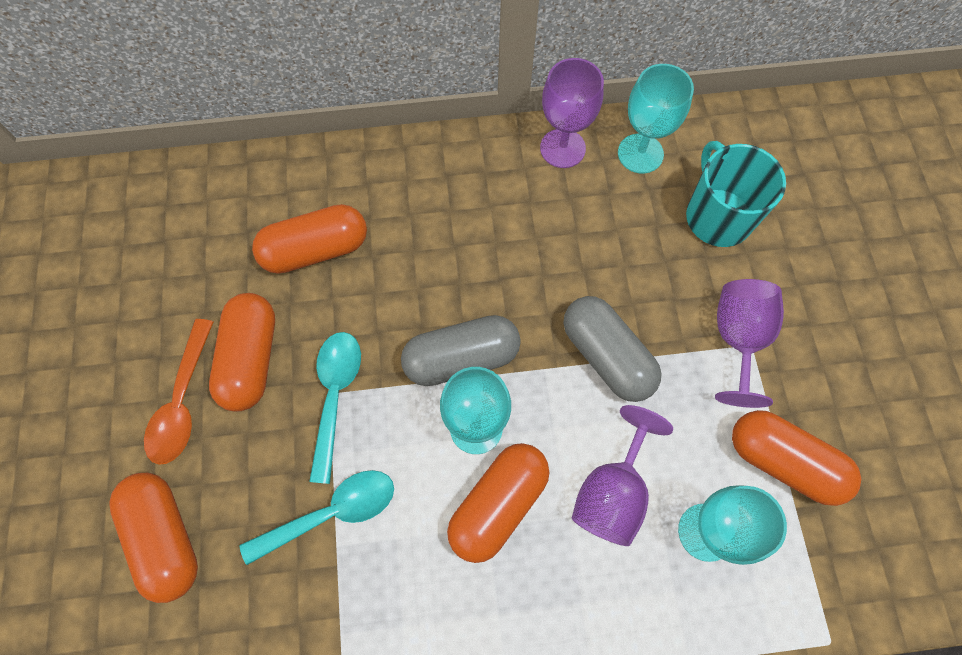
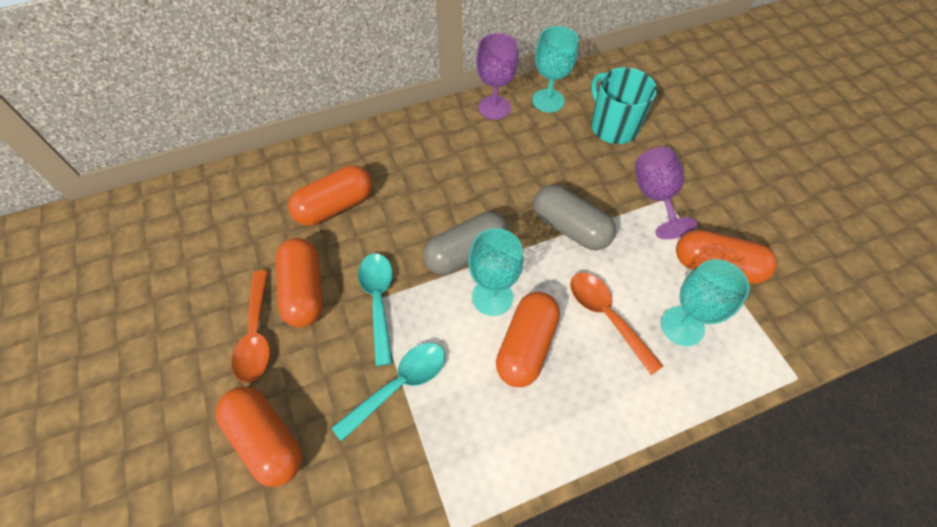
camera: 15 degrees left, 10 degrees down
purple goblet [572,405,673,546] -> orange spoon [570,273,663,375]

